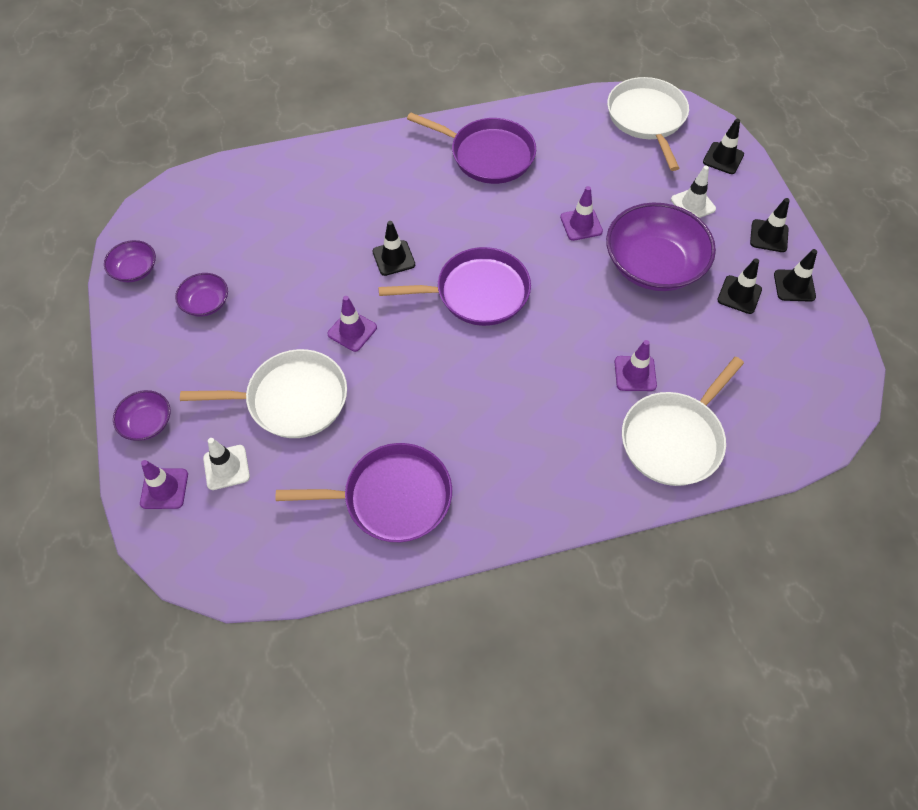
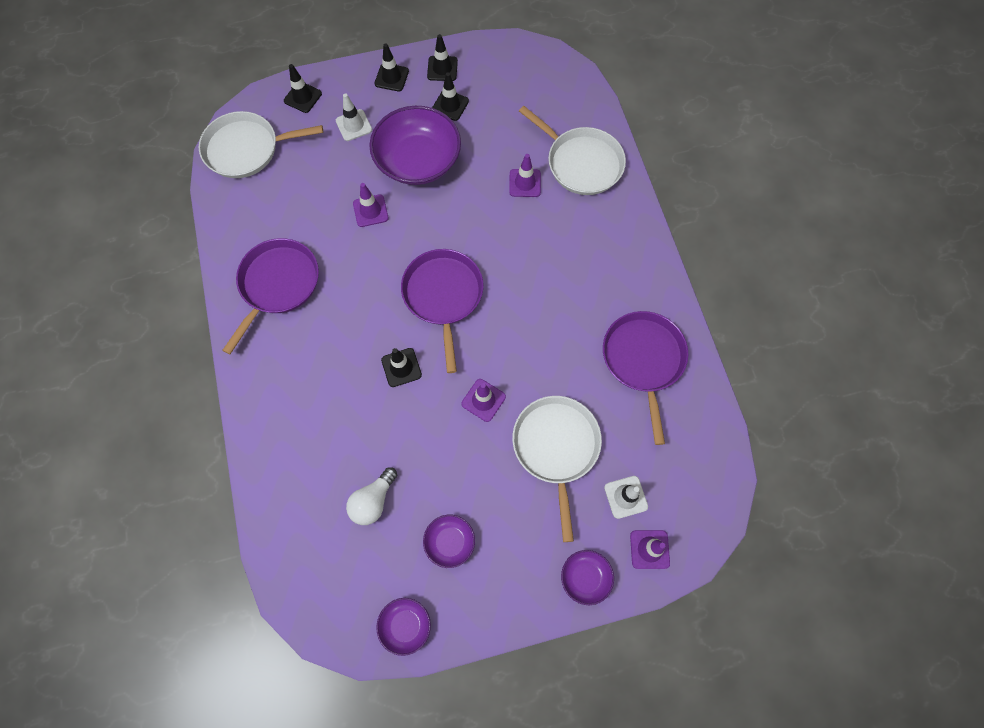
camera: 90 degrees left, 10 degrees up
none -> white light bulb [346,467,397,525]

